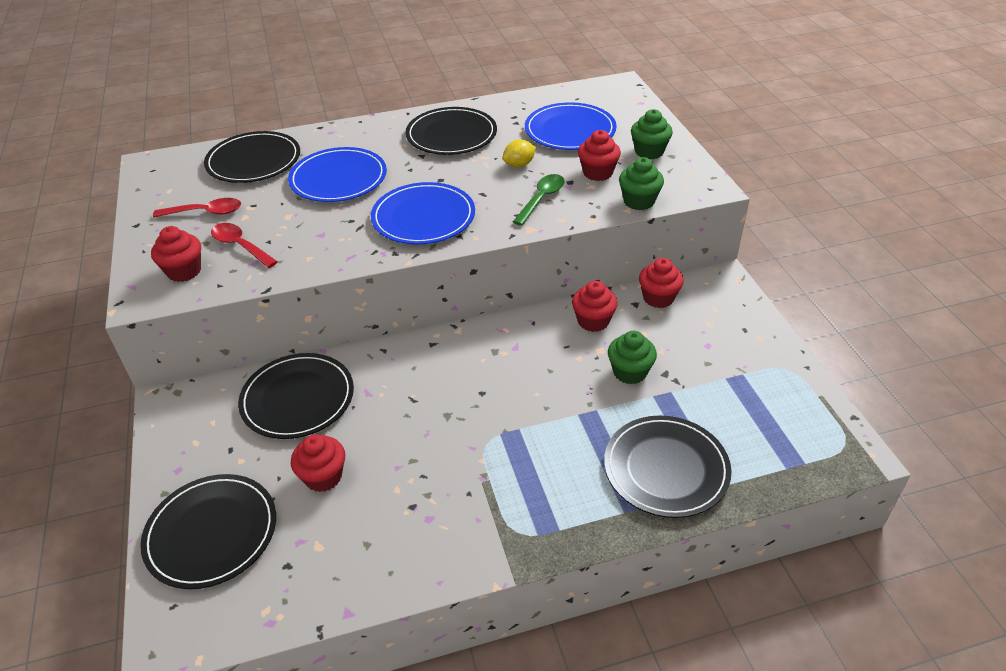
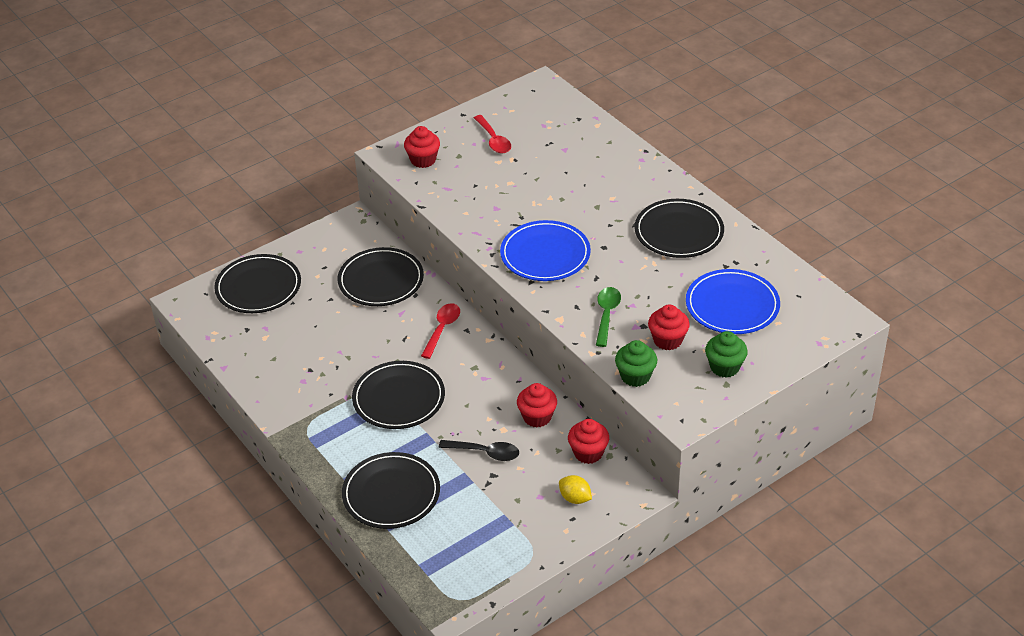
camera: 70 degrees right, 0 degrees up
black plate [204,131,300,183] -> black plate moved to [352,361,445,429]
red spoon [211,223,278,268] -> red spoon moved to [421,303,460,359]
blue plate [288,147,387,202] -> none
red cupcake [291,434,345,492] -> none
yellow lemon [503,140,536,167] -> yellow lemon moved to [559,475,592,504]
green spoon [513,174,565,226] -> green spoon turned 90 degrees counterclockwise [596,287,621,347]
green cupcake [608,331,657,384] -> black spoon [439,440,519,461]

